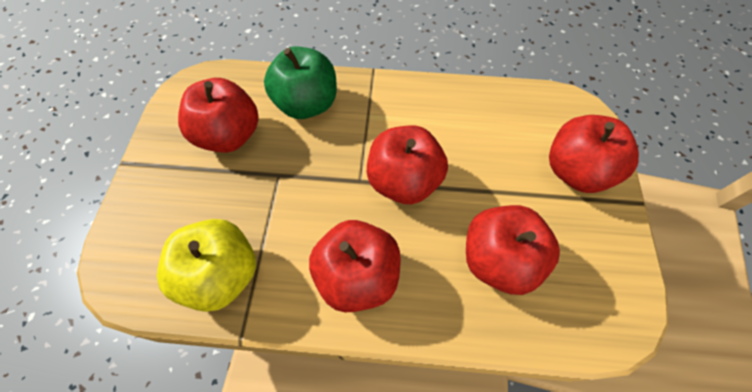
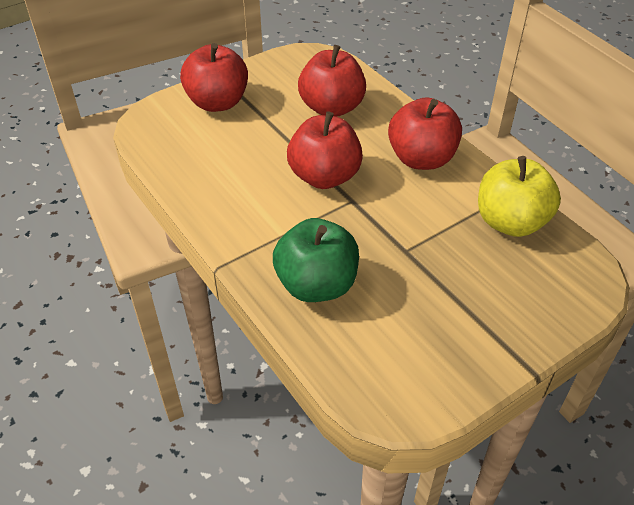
camera: 130 degrees left, 15 degrees down
red apple [178,78,259,153] -> none

